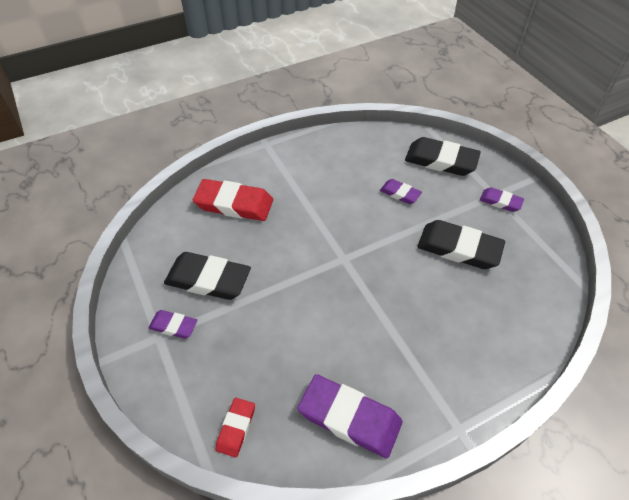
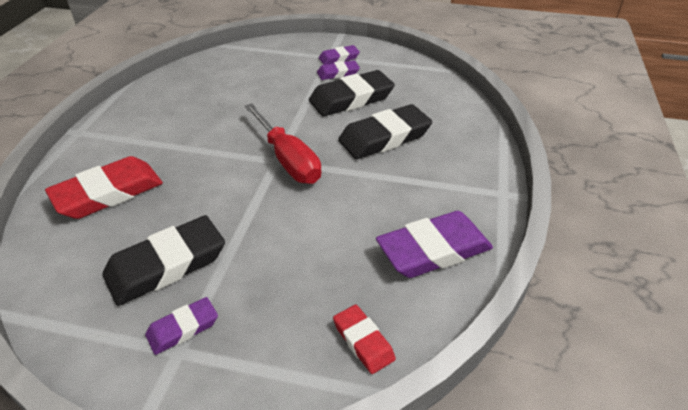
camera: 50 degrees left, 10 degrees down
purple eraser [380,179,422,204] -> purple eraser moved to [317,60,360,80]
black eraser [405,137,481,176] -> black eraser moved to [338,104,432,159]
none -> red screwdriver [244,103,321,184]

